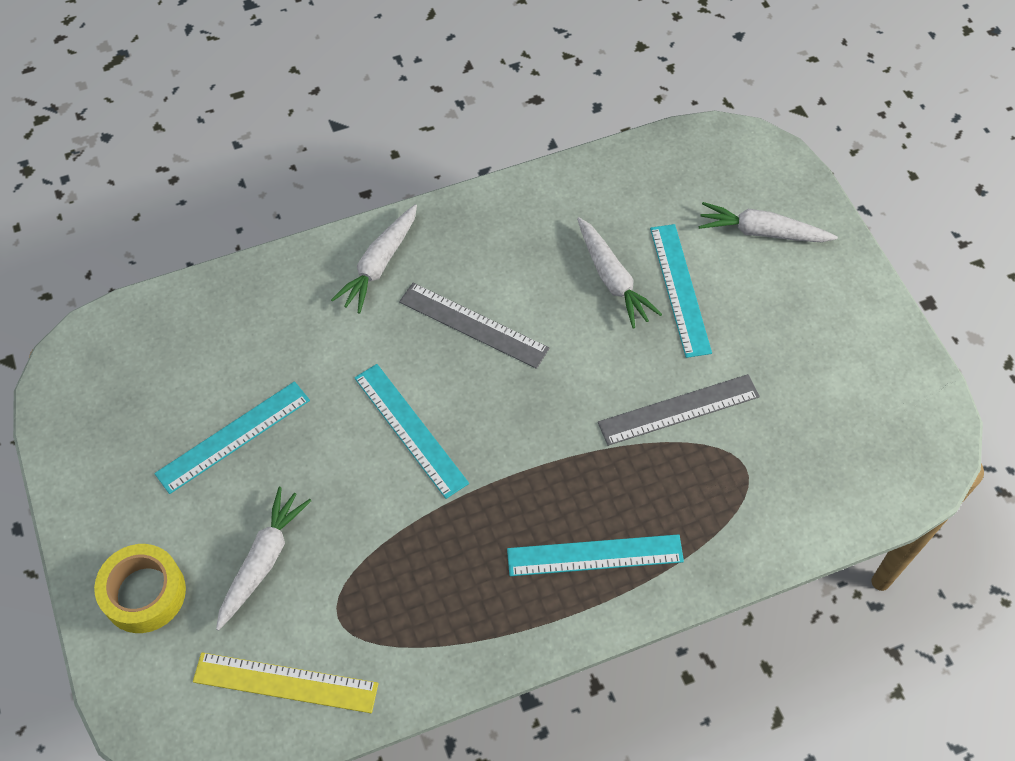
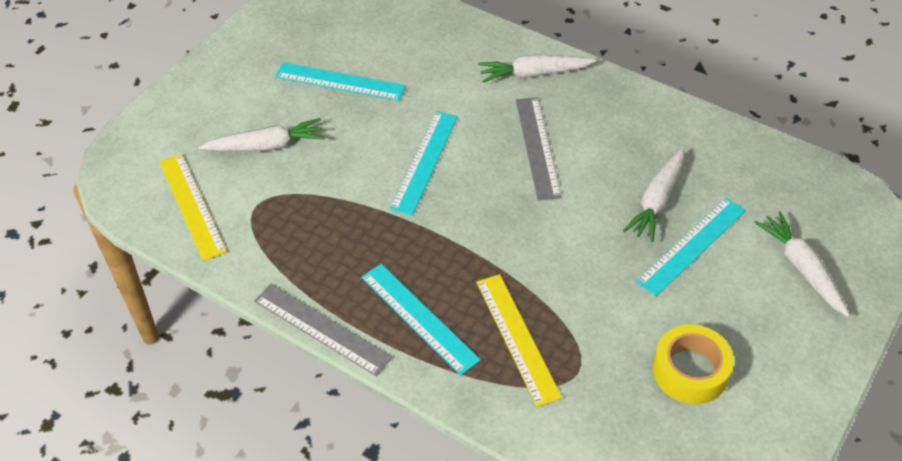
camera: 55 degrees right, 10 degrees down
yellow tape [94,544,186,633] -> yellow tape moved to [653,324,734,404]
grey ruler [598,374,760,446] -> grey ruler moved to [254,284,393,376]
none -> yellow ruler [476,274,562,407]

